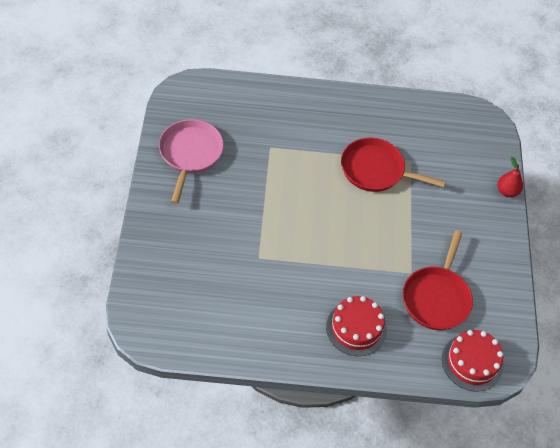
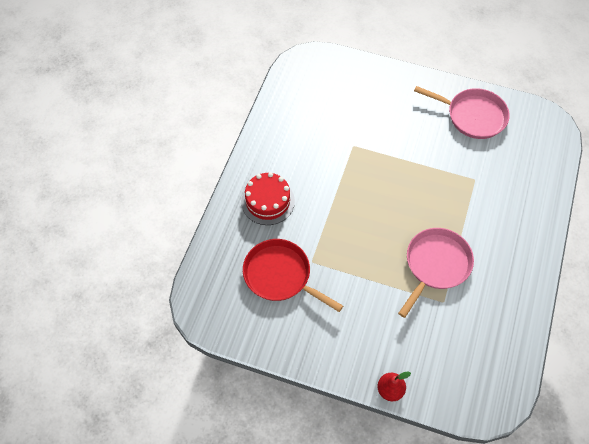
camera: 110 degrees right, 5 degrees up
red pan [341,138,446,192] -> pink pan [398,228,474,318]
red cake [442,330,503,391] -> none

